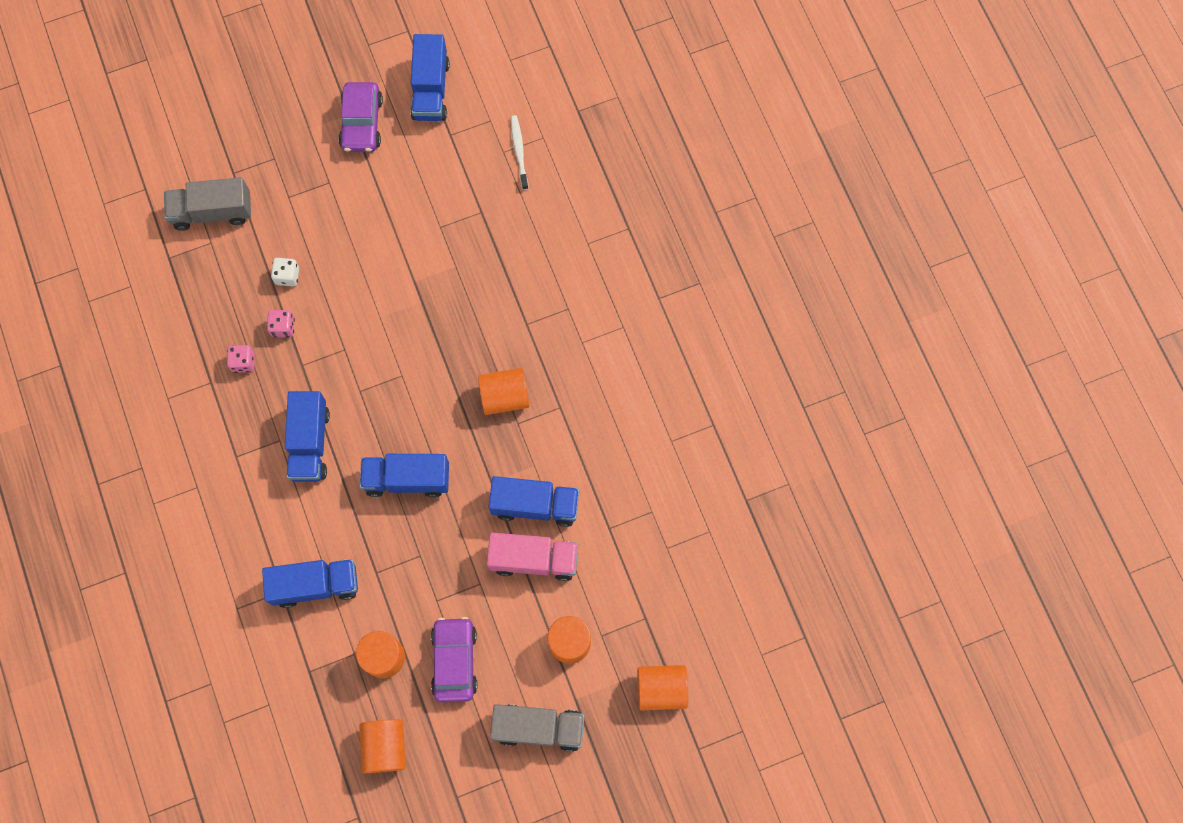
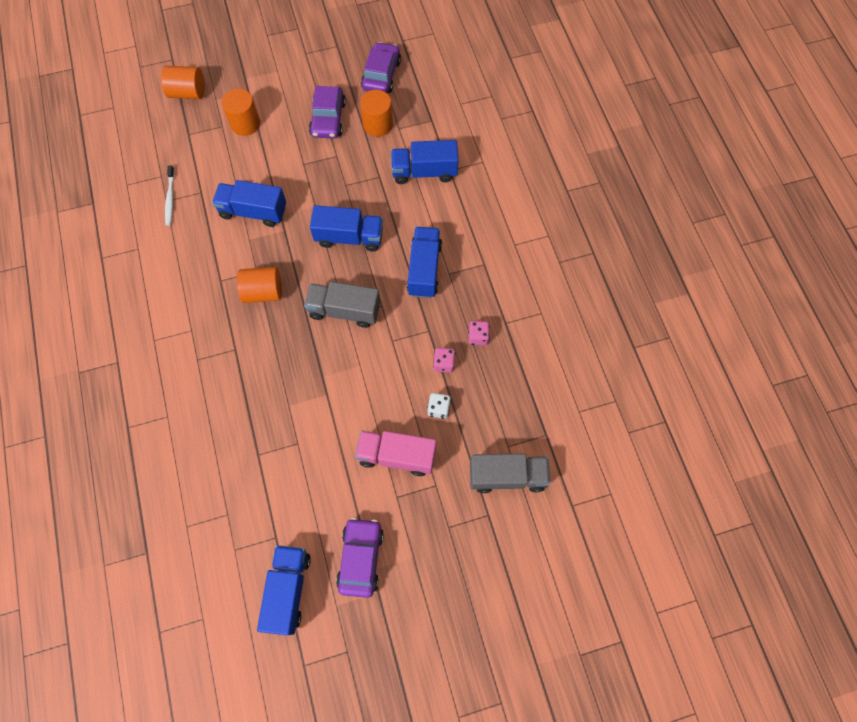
camera: 175 degrees left, 5 degrees down
orange cylinder [359,719,406,773] -> purple car [361,42,401,93]
pink truck [487,533,578,581] -> pink truck moved to [355,431,436,476]
grey truck [490,704,584,752] -> grey truck moved to [304,281,380,328]
white toothbrush [511,115,529,190] -> white toothbrush moved to [165,165,175,226]

